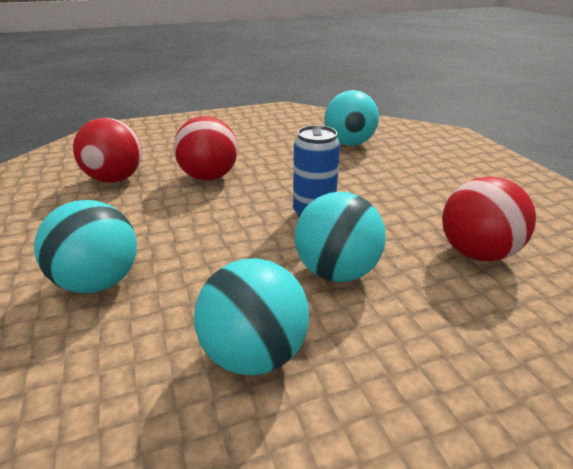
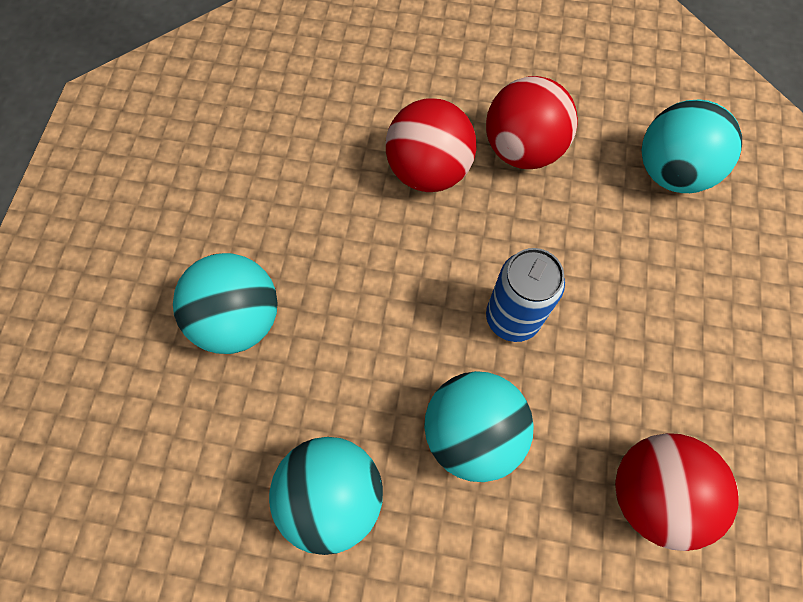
camera: 30 degrees right, 35 degrees up
red ball [73,118,142,183] -> red ball moved to [486,76,578,169]

